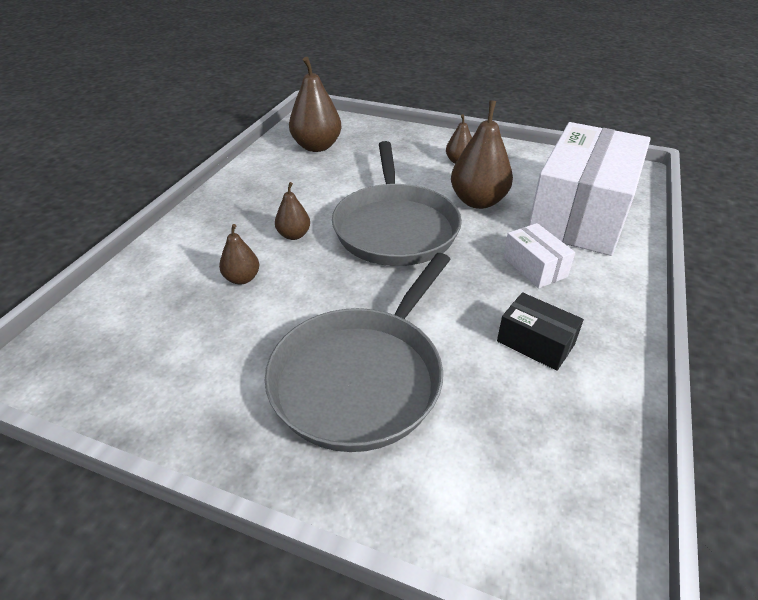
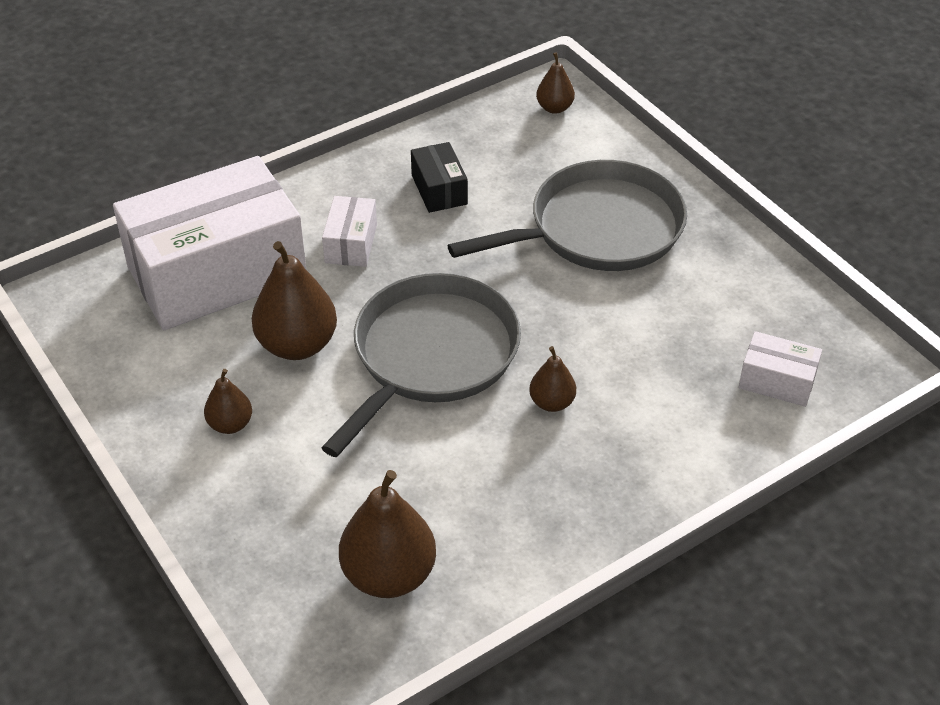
camera: 145 degrees left, 5 degrees up
brown pear [219,224,259,284] -> brown pear moved to [536,52,575,114]
none -> white box [738,331,822,407]

